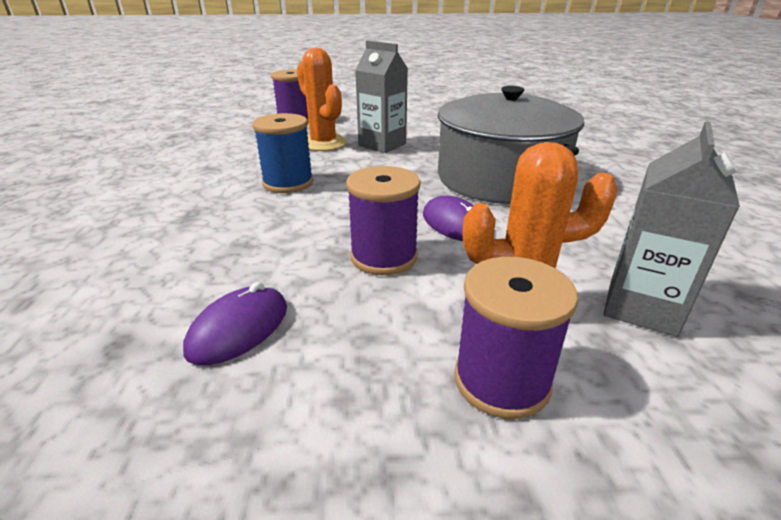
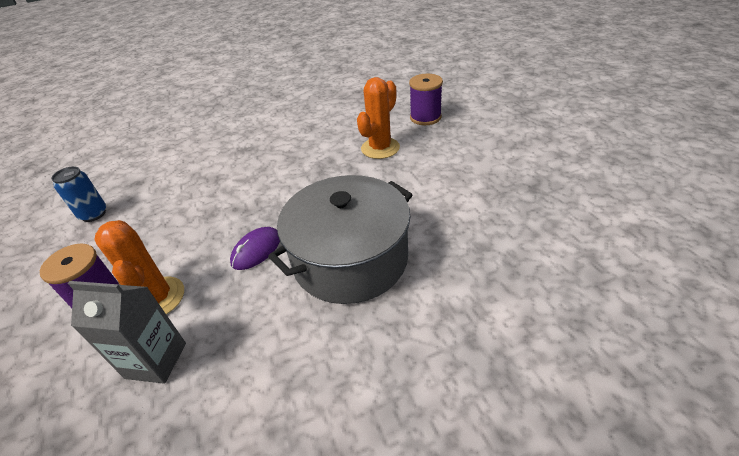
camera: 75 degrees right, 10 degrees up
purple mouse [183,282,287,365] -> none
blue spool [253,113,314,193] -> none
purple spool [346,166,421,275] -> none
grey carton [355,41,408,153] -> none
none -> blue can [51,166,106,222]

